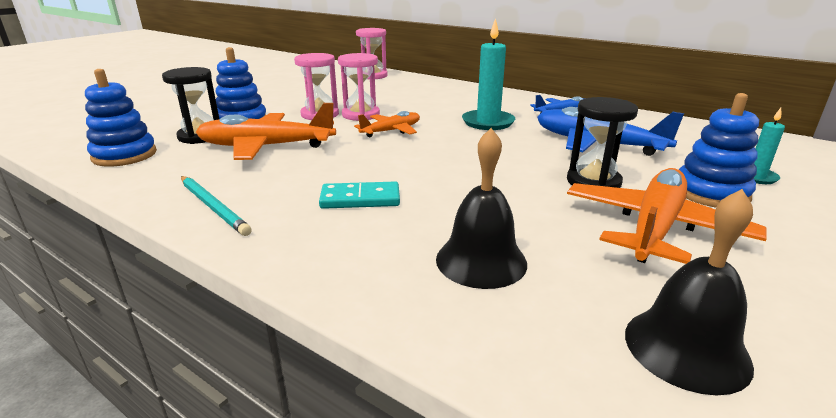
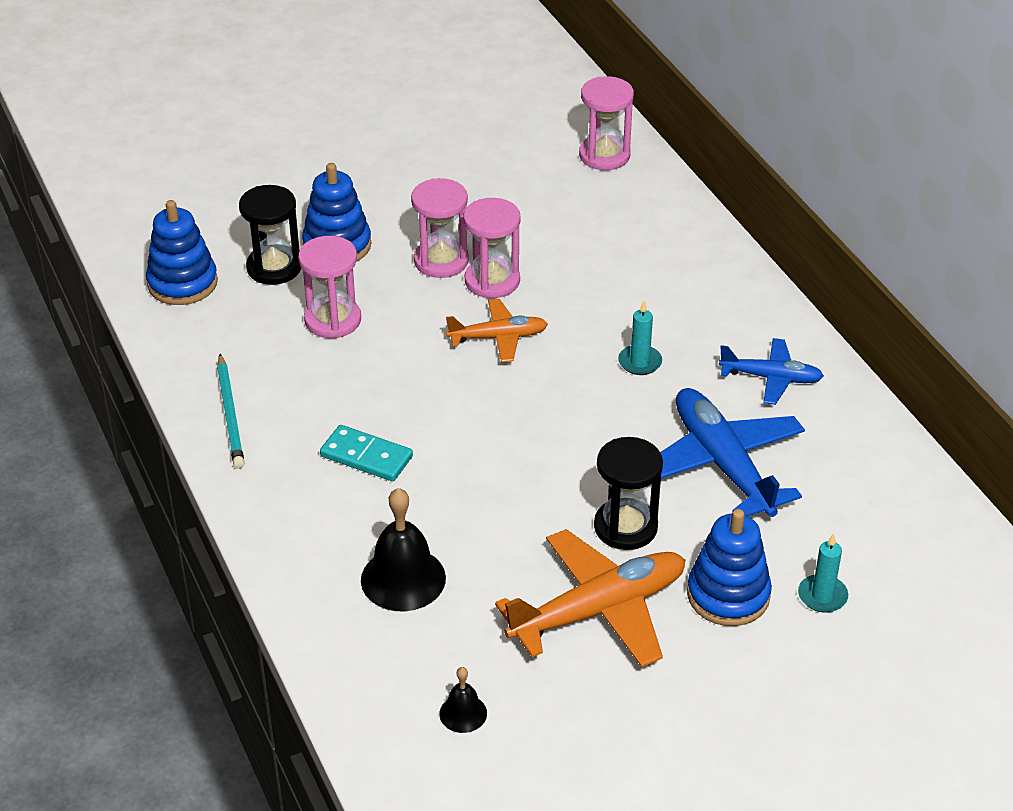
camera: 30 degrees right, 15 degrees up
orange plane [196,103,336,160] -> pink hourglass [298,236,361,338]
turquoise candle [462,18,515,130] -> turquoise candle [618,301,662,375], size x0.56
black bell [625,189,754,395] -> black bell [440,667,487,733], size x0.53

